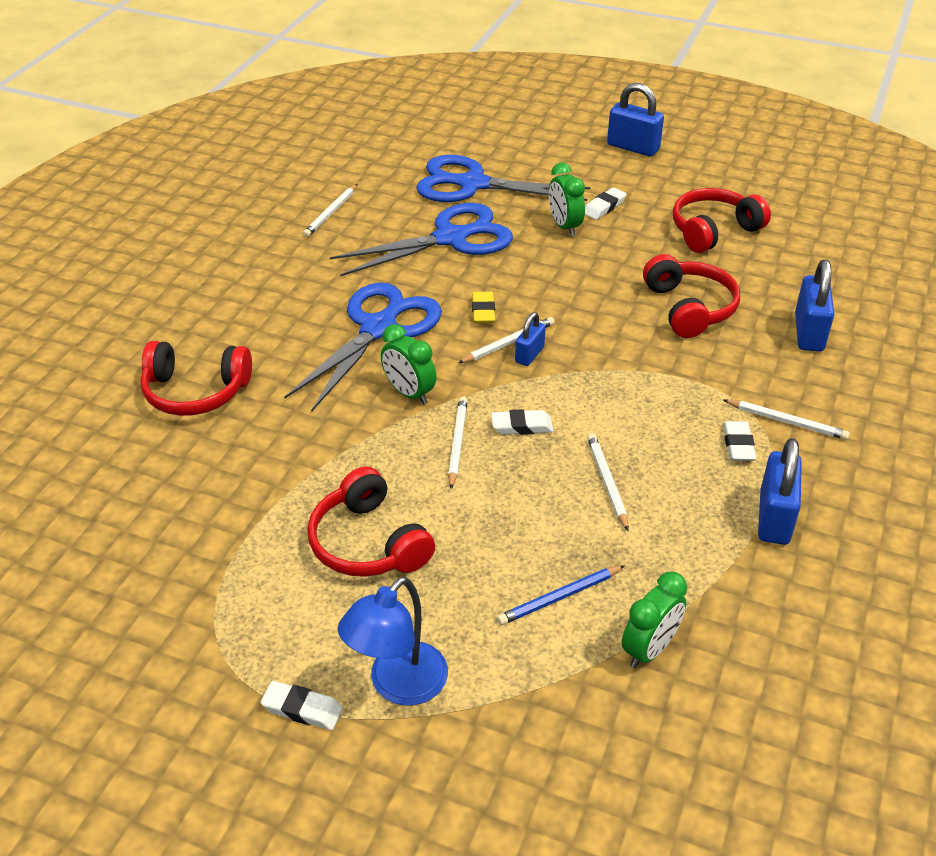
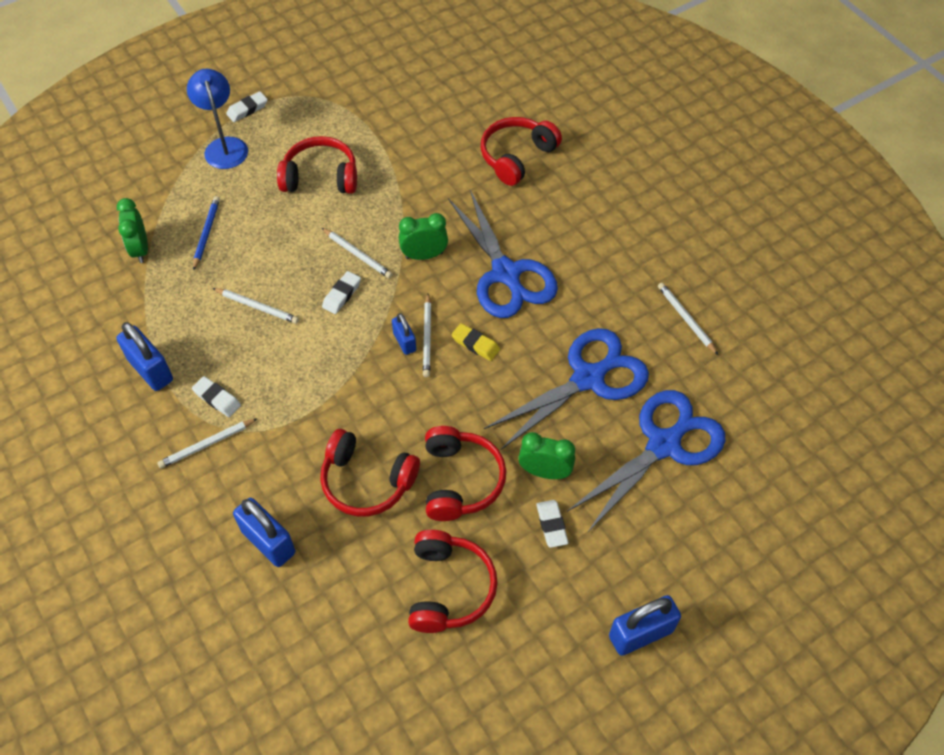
camera: 125 degrees right, 15 degrees up
blue scissors [330,203,513,277] -> blue scissors turned 135 degrees counterclockwise [484,328,649,450]
none -> red headphones [425,426,506,521]

